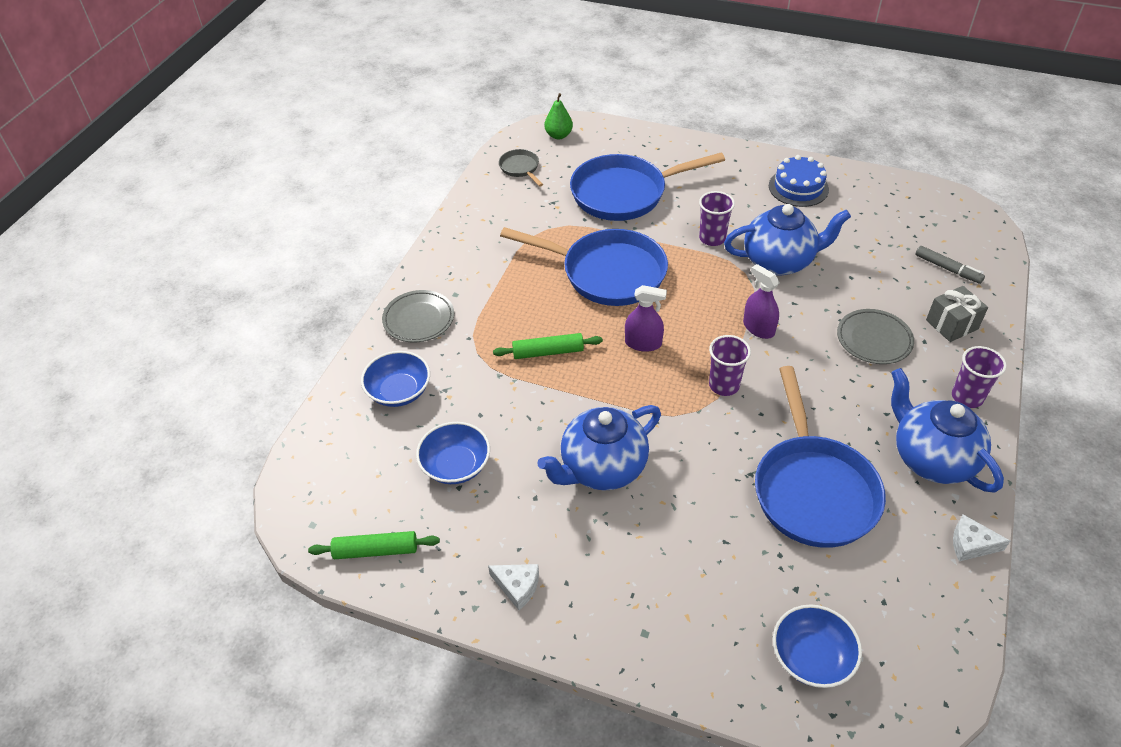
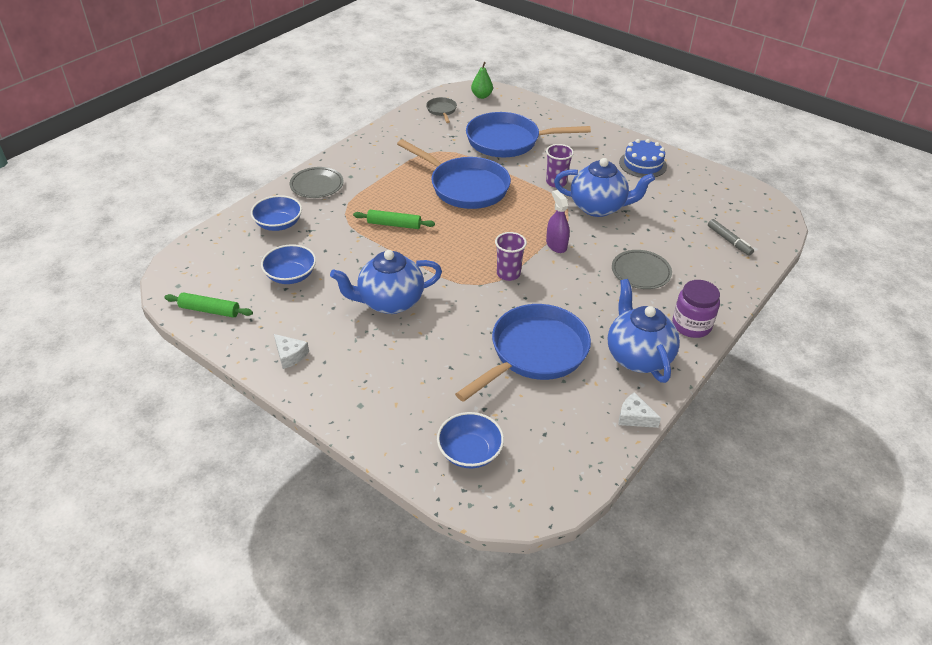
camera: 15 degrees right, 5 degrees down
purple spray bottle [625,285,667,352] -> none
blue pan [755,366,886,548] -> blue pan turned 150 degrees counterclockwise [455,304,591,402]
grey gift [926,286,988,342] -> none
purple cup [952,346,1007,408] -> purple jar [672,280,720,338]

